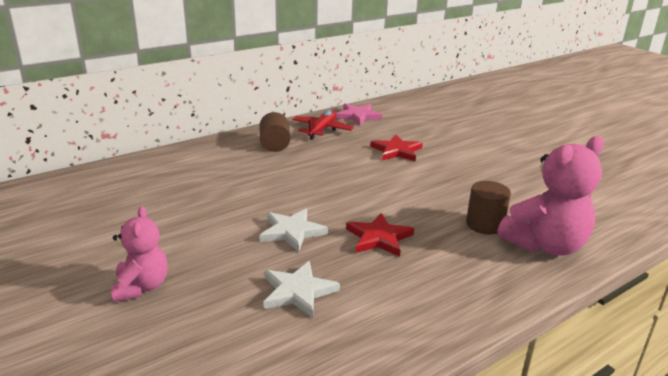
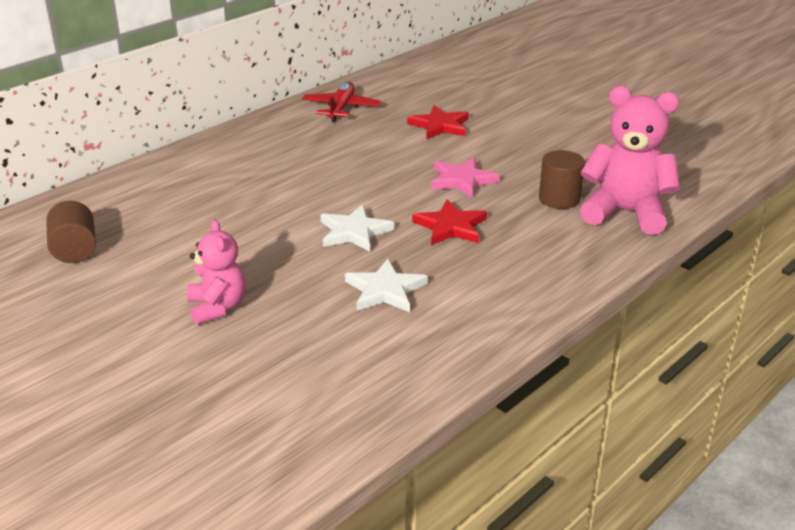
camera: 10 degrees left, 5 degrees up
brown cylinder [260,112,291,152] -> brown cylinder moved to [46,201,96,263]
pink star [336,104,382,126] -> pink star moved to [431,157,500,198]
pink teddy bear [497,136,604,256] -> pink teddy bear turned 120 degrees counterclockwise [580,86,680,235]

